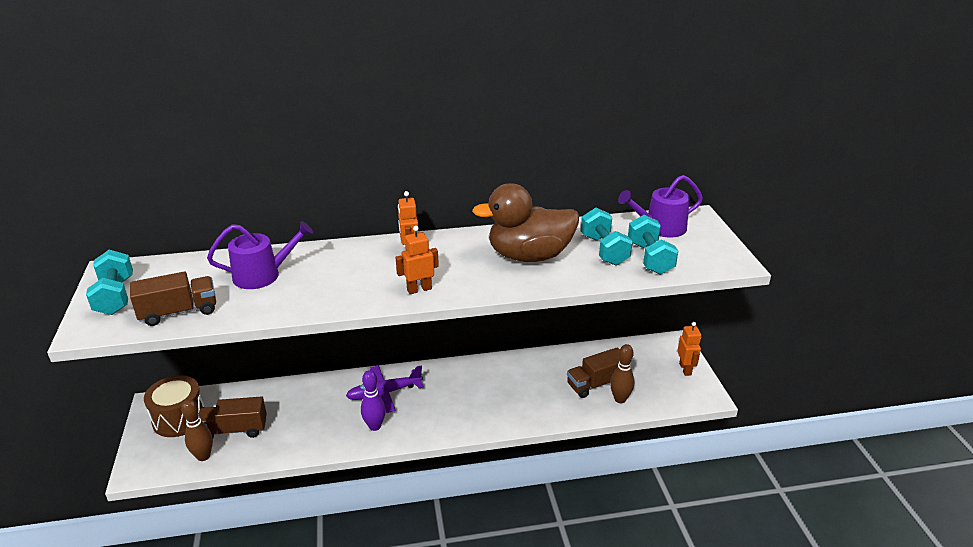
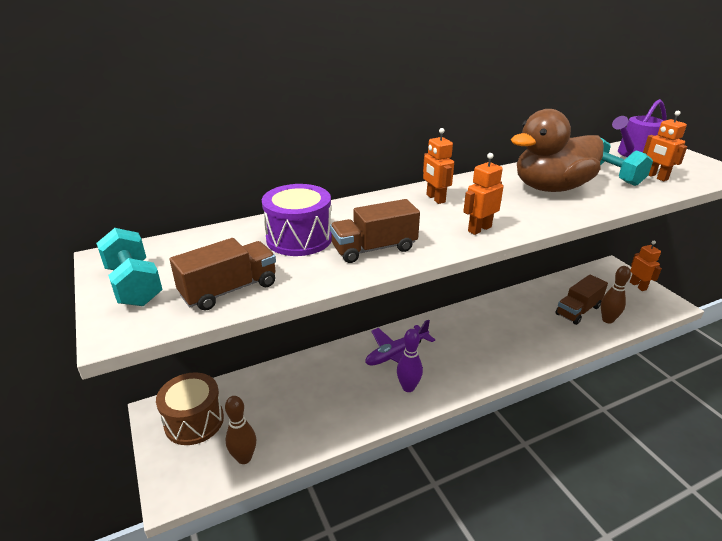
camera: 15 degrees left, 0 degrees up
brown truck [198,397,267,438] -> brown truck moved to [330,199,420,263]
purple watering can [207,221,313,289] -> purple drum [262,184,332,256]
turquoise dumbbell [628,214,678,275] -> orange robot [643,111,687,181]

